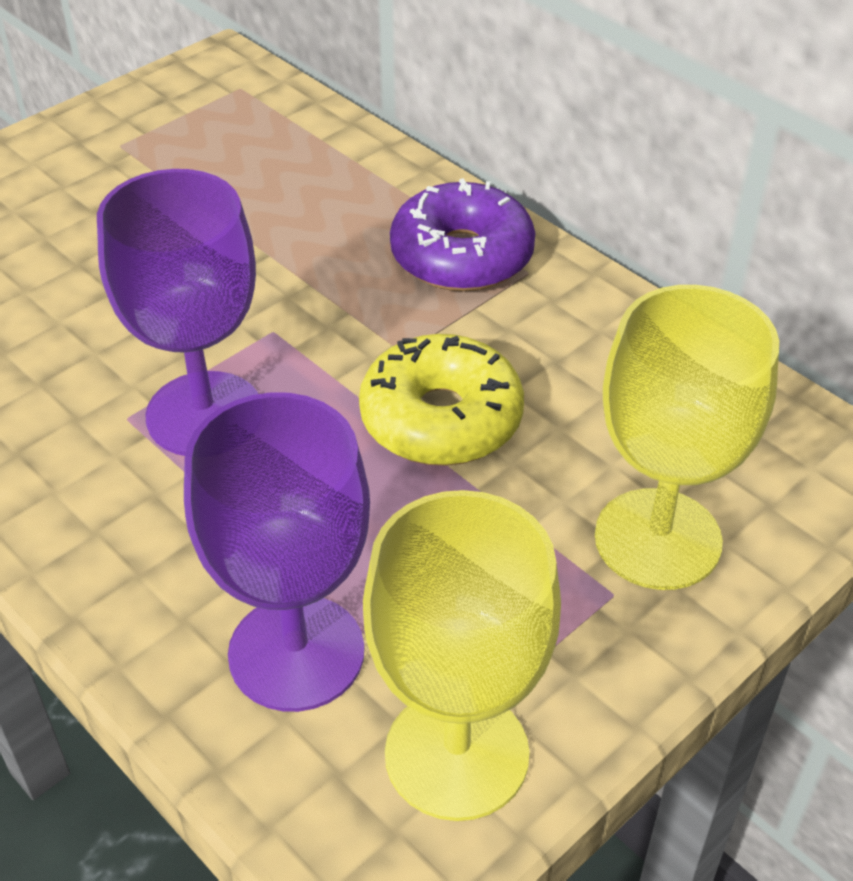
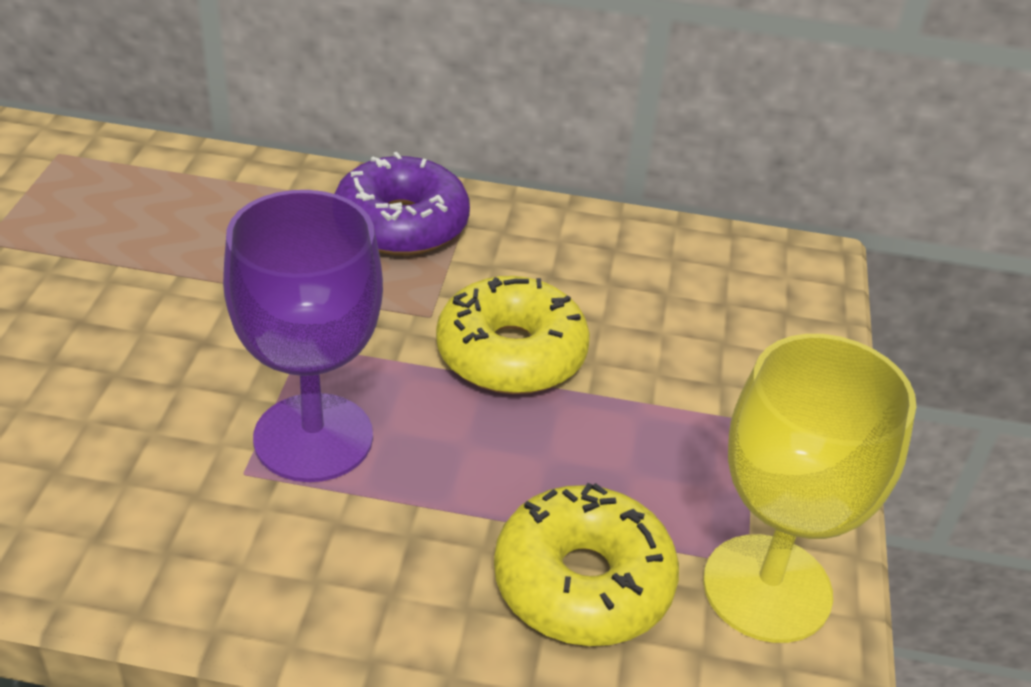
camera: 40 degrees left, 5 degrees down
purple goblet [184,392,370,712] -> yellow donut [494,483,679,646]
yellow goblet [595,285,779,590] -> none

